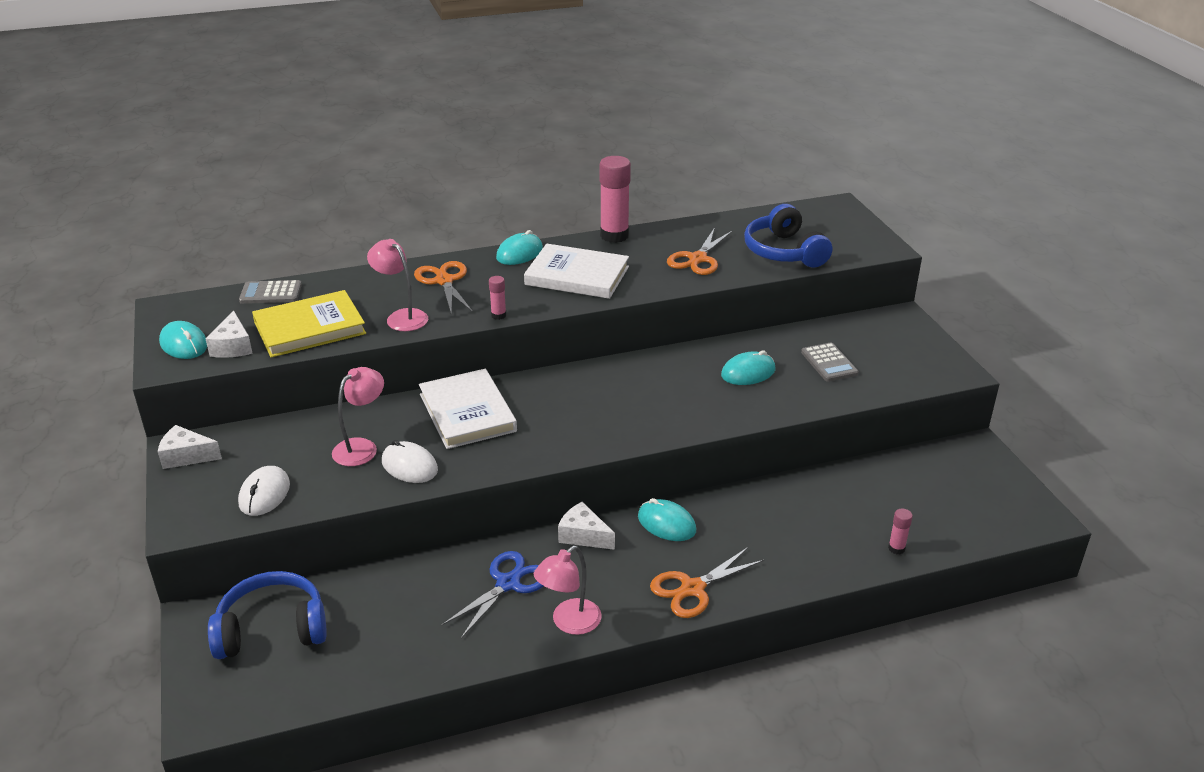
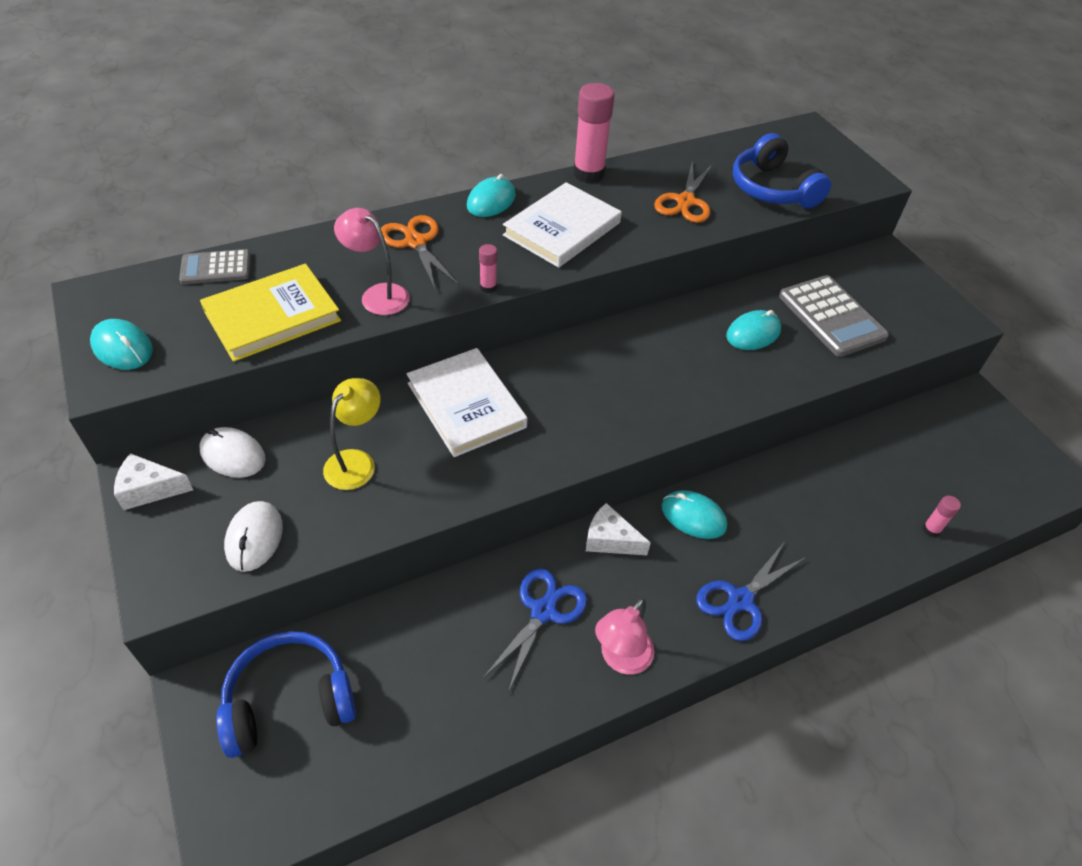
camera: 10 degrees left, 15 degrees up
white cheese [206,310,253,358] -> none
pink lamp [332,367,384,466] -> yellow lamp [323,378,381,490]
white mouse [382,440,438,483] -> white mouse moved to [199,427,266,478]
white book [524,244,629,299] -> white book turned 60 degrees counterclockwise [503,182,622,268]
orange scissors [650,547,764,618] -> blue scissors [696,543,806,641]
grey calculator [801,343,859,382] -> grey calculator [779,275,889,357], size x1.67

